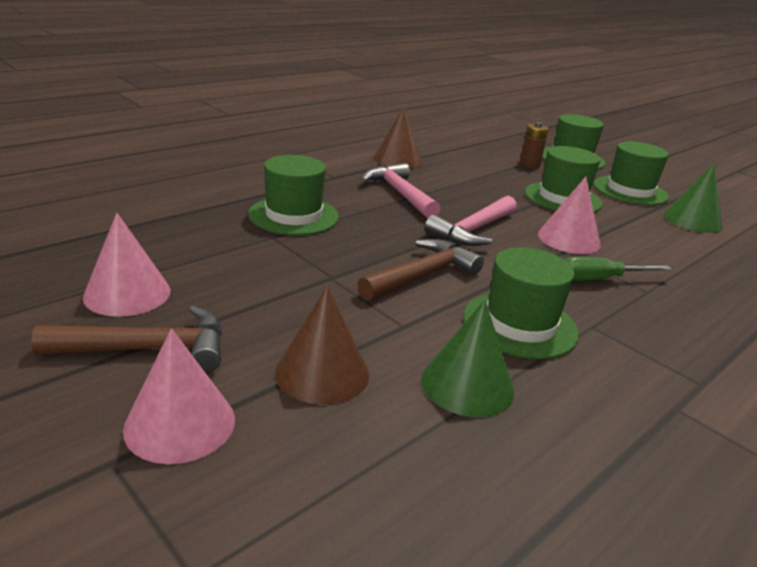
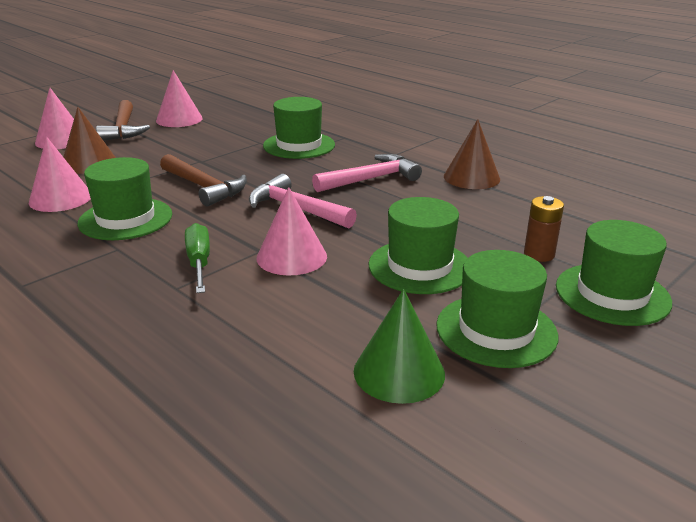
camera: 90 degrees right, 0 degrees up
green cone [421,300,514,417] -> pink cone [29,137,91,212]

